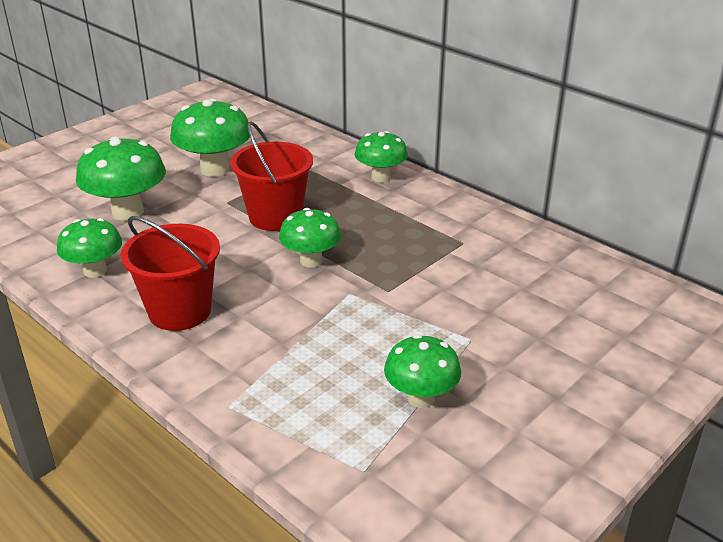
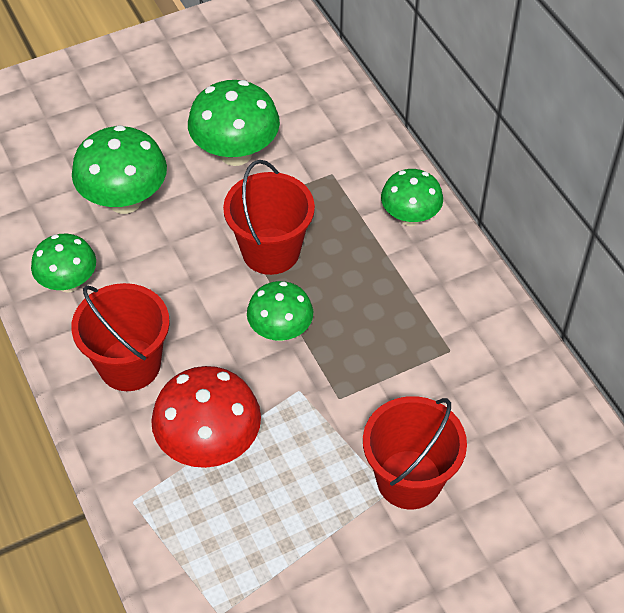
camera: 20 degrees right, 20 degrees up
green mushroom [384,335,461,408] -> none
none -> red mushroom [151,366,261,468]
none -> red bucket [363,396,467,509]

